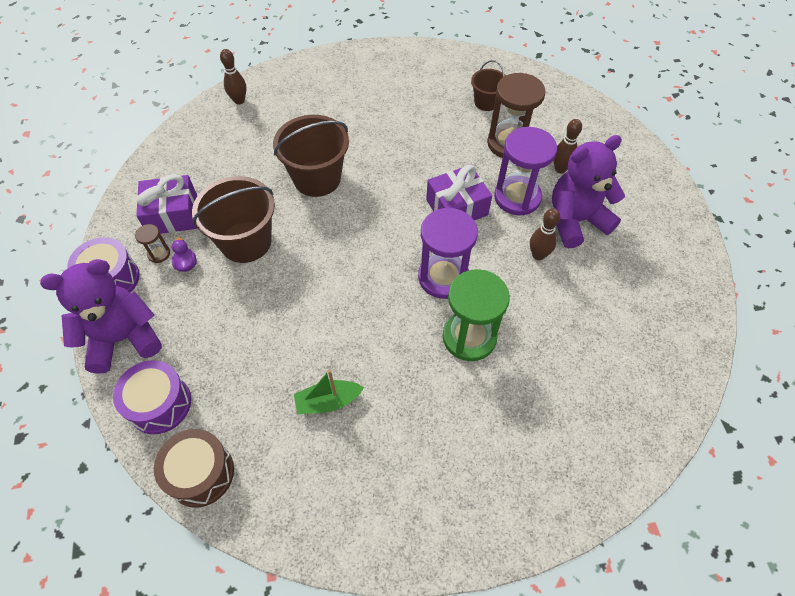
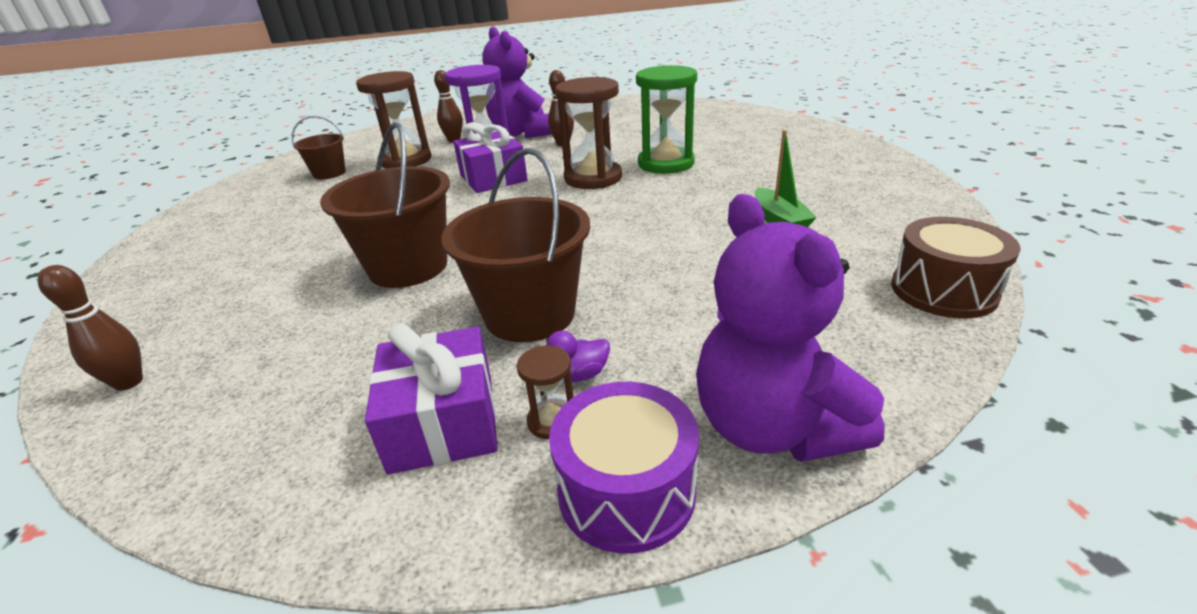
camera: 90 degrees left, 25 degrees down
purple drum [113,360,191,434] -> none
purple hourglass [418,208,478,299] -> brown hourglass [555,77,622,189]

